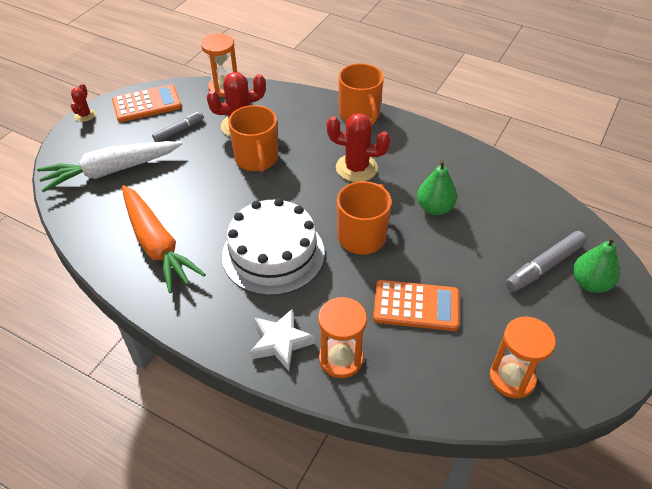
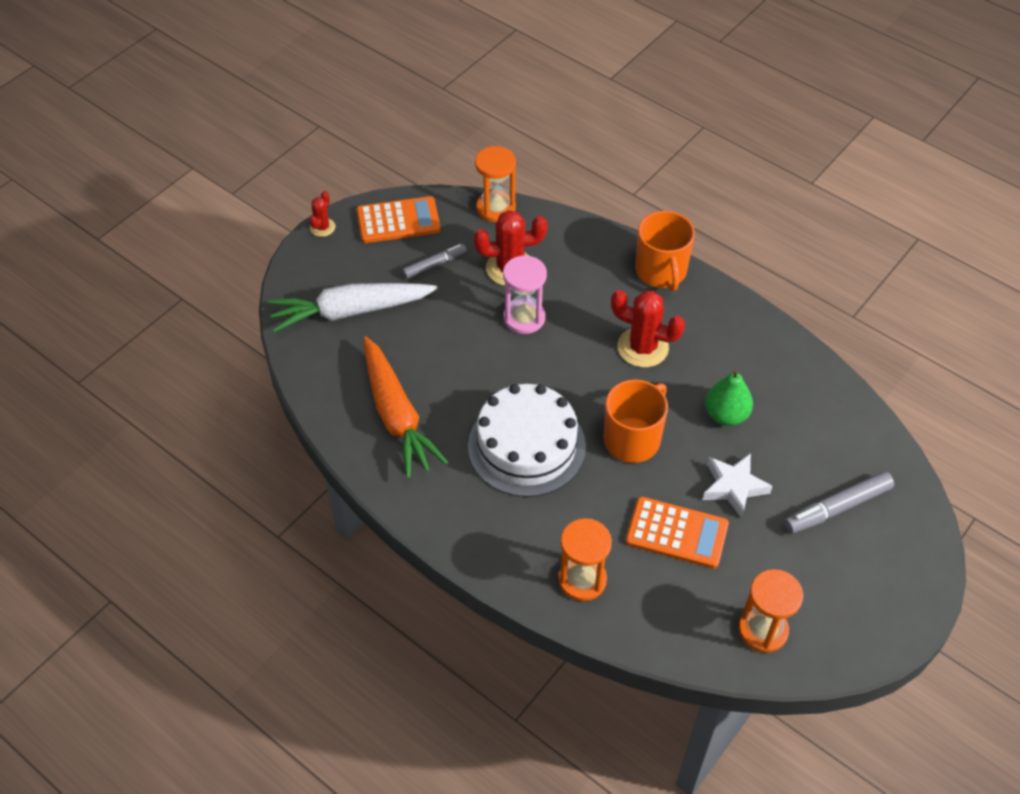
camera: 10 degrees right, 5 degrees up
orange mug [228,105,278,172] -> pink hourglass [503,255,547,334]
white star [250,308,315,371] -> white star moved to [702,453,773,518]
green pear [573,236,620,293] -> none

